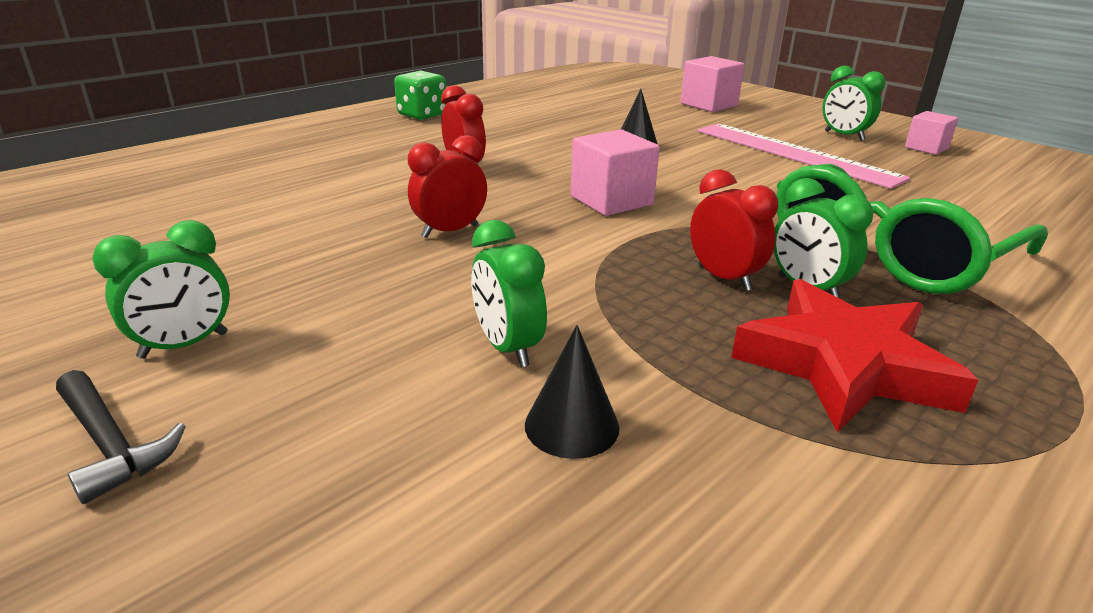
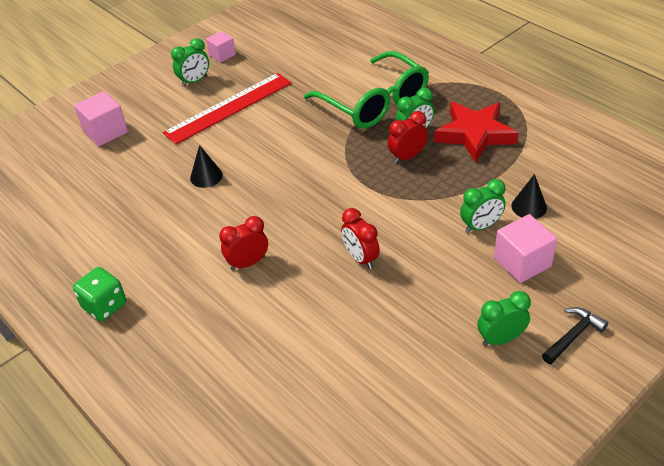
camera: 85 degrees left, 15 degrees up
green clock [93,220,230,359] -> green clock turned 75 degrees counterclockwise [477,291,531,346]
pink cube [570,129,660,216] -> pink cube moved to [494,214,557,283]
pink ruler [697,123,910,189] -> red ruler [163,73,292,144]

